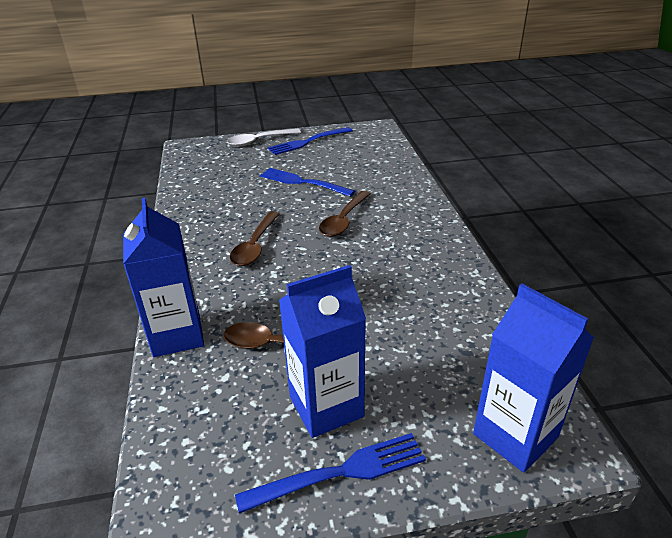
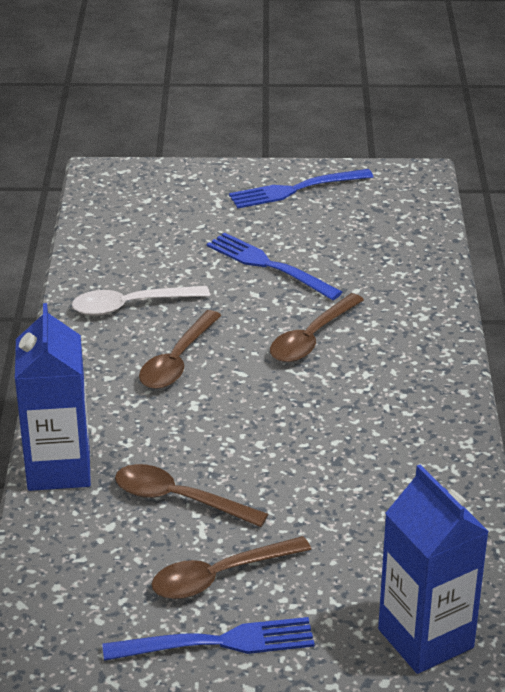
camera: 10 degrees right, 0 degrees up
white spoon [227,128,301,146] -> white spoon moved to [72,286,210,316]
blue carton [279,265,366,438] -> brown spoon [151,536,311,599]

